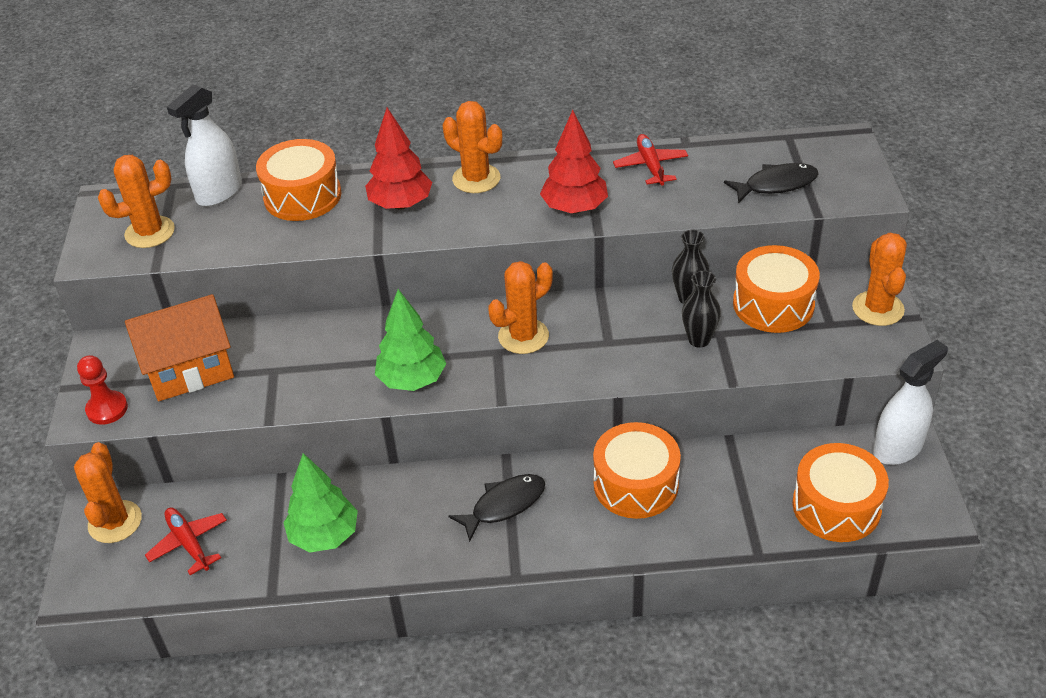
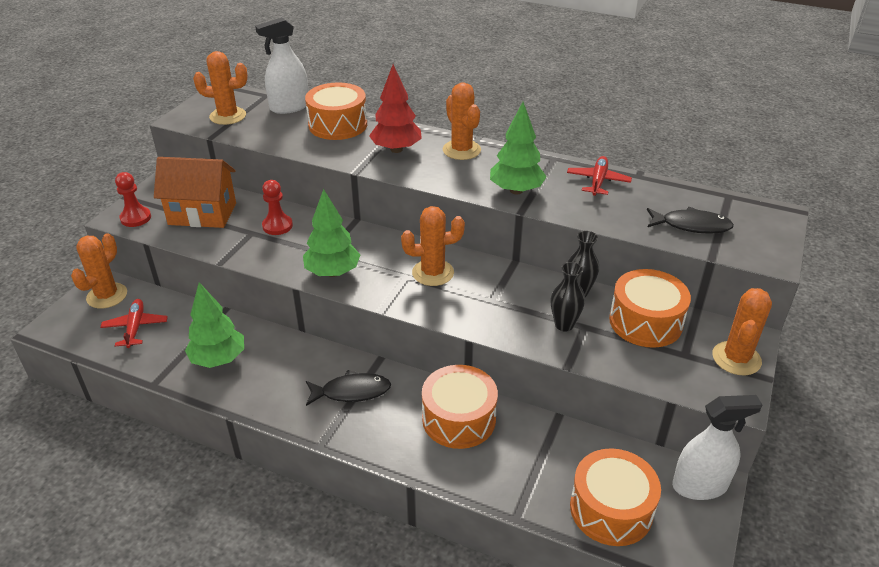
camera: 25 degrees right, 5 degrees down
red tree [540,110,608,214] -> green tree [490,102,547,194]
none -> red pawn [262,180,293,235]

